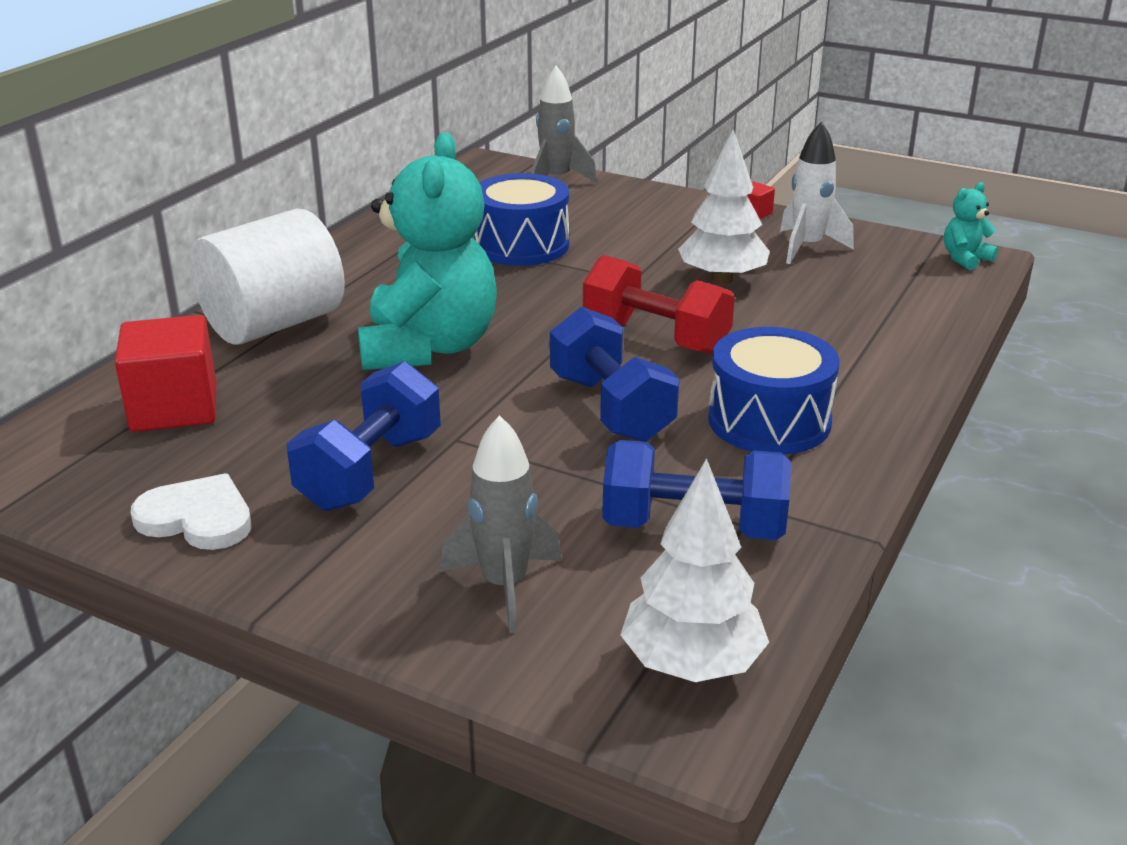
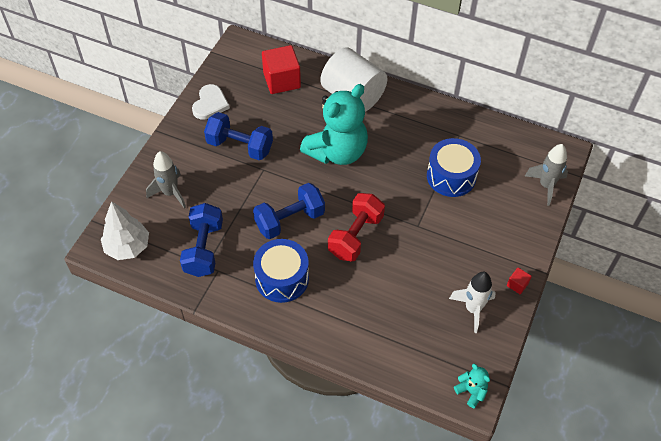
camera: 85 degrees right, 25 degrees up
turquoise teddy bear [358,133,497,370] -> turquoise teddy bear turned 45 degrees counterclockwise [300,84,368,165]
white tree [678,130,770,284] -> none

